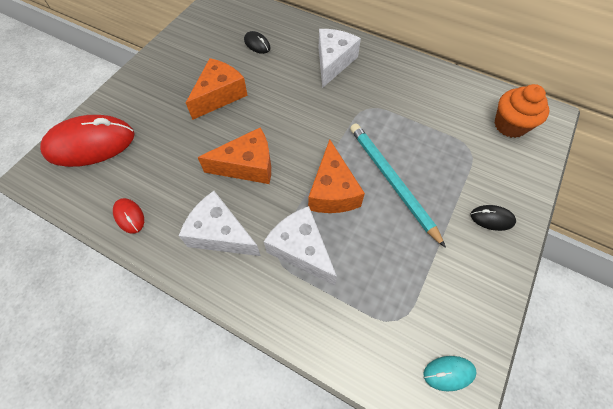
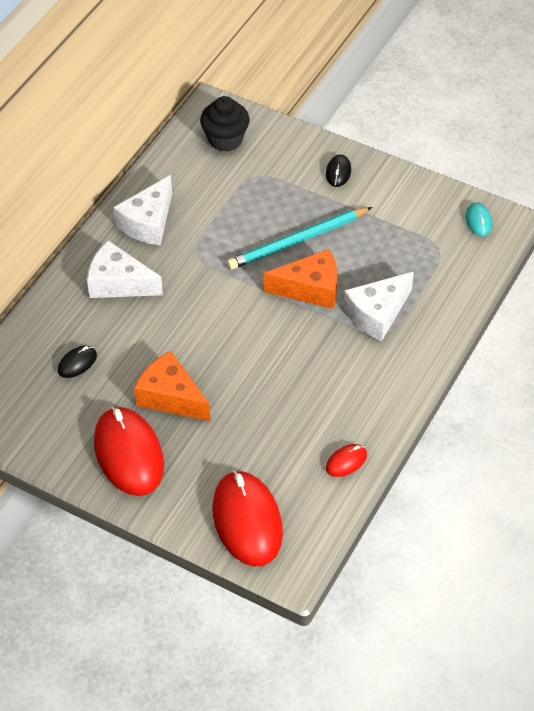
camera: 90 degrees left, 10 degrees down
white cheese [179,191,261,256] -> white cheese moved to [113,175,172,245]
orange cheese [198,128,271,184] -> none
orange cupcake [494,84,549,138] -> black cupcake [200,96,249,152]
none -> red mouse [94,407,164,496]

